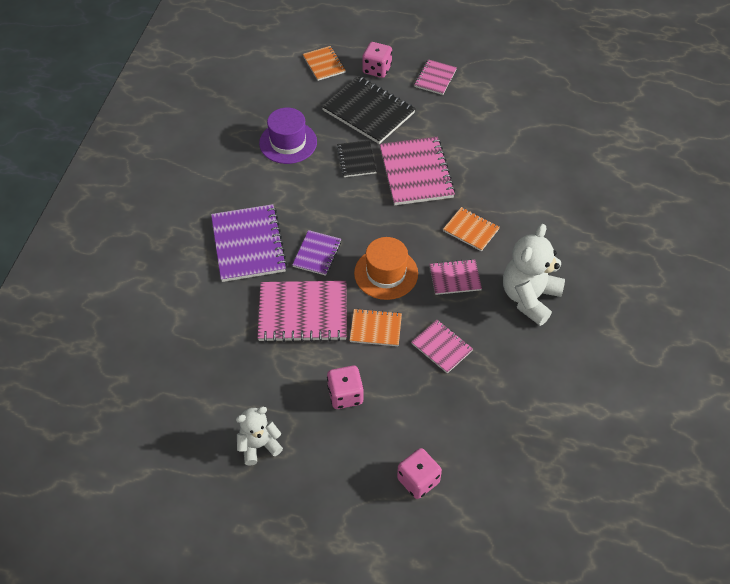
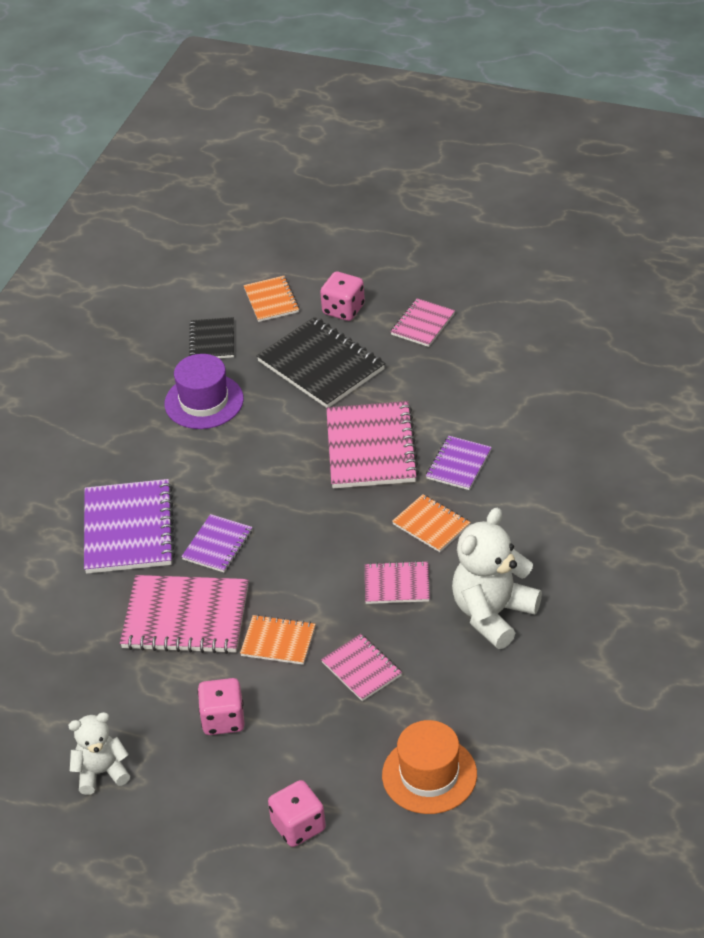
camera: 10 degrees right, 10 degrees down
black notebook [337,140,377,177] -> black notebook moved to [189,317,234,358]
orange hat [354,237,418,300] -> orange hat moved to [382,720,477,814]
none -> purple notebook [426,436,492,490]

